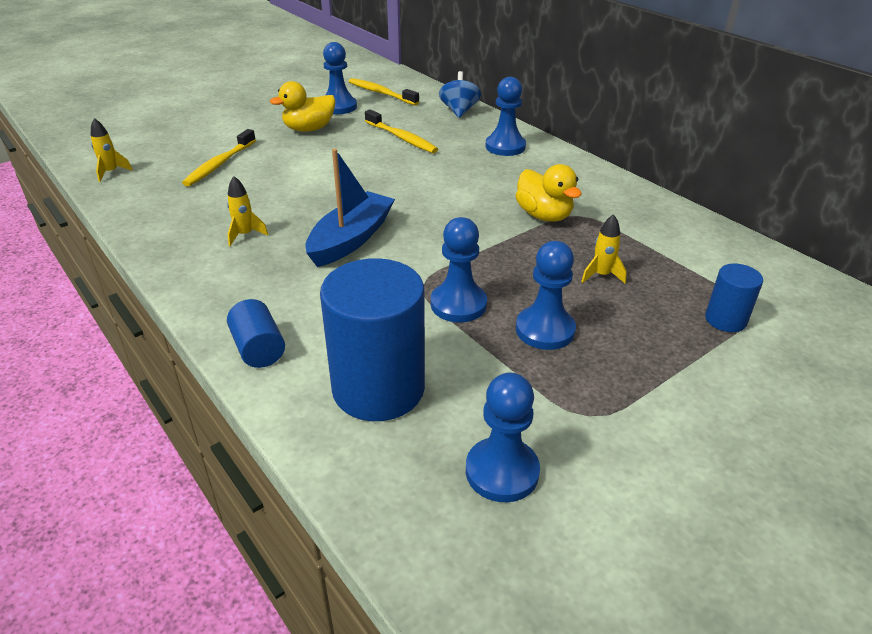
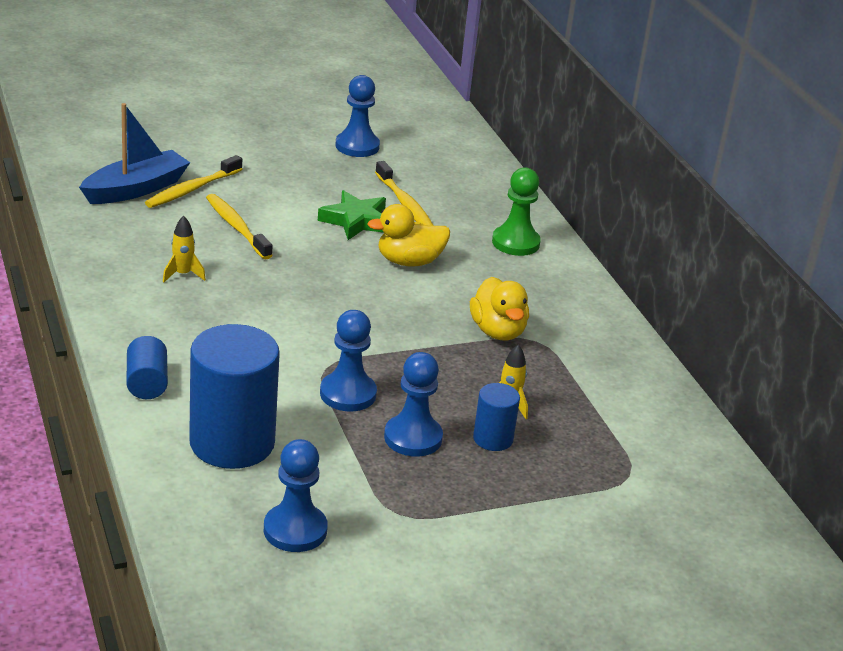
camera: 15 degrees right, 5 degrees down
yellow rocket [91,118,133,182] -> none
yellow duck [270,81,336,132] -> yellow duck moved to [367,204,450,267]
blue boat [305,149,395,267] -> blue boat moved to [79,103,190,204]
yellow toothbrush [349,78,419,105] -> yellow toothbrush moved to [206,194,273,259]
blue spinning top [439,71,481,118] -> none
blue pawn [486,77,526,156] -> green pawn [492,168,541,256]
blue cylinder [705,264,763,332] -> blue cylinder moved to [473,383,520,451]
none -> green star [318,190,386,240]

